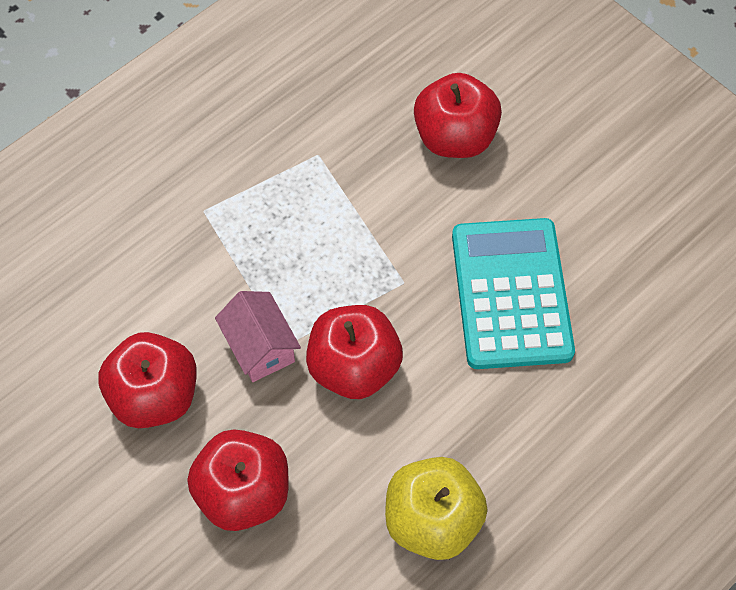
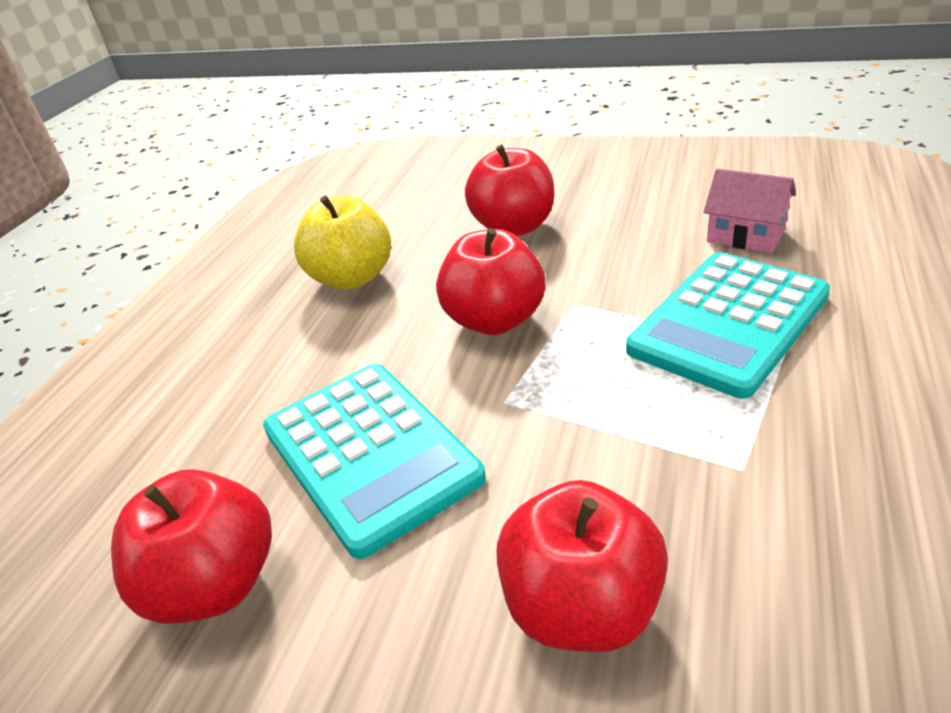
camera: 155 degrees right, 25 degrees down
red apple [98,332,197,428] -> red apple moved to [111,469,272,624]
pink house [215,291,301,382] -> pink house moved to [704,169,796,253]
none -> turquoise calculator [626,252,830,399]

